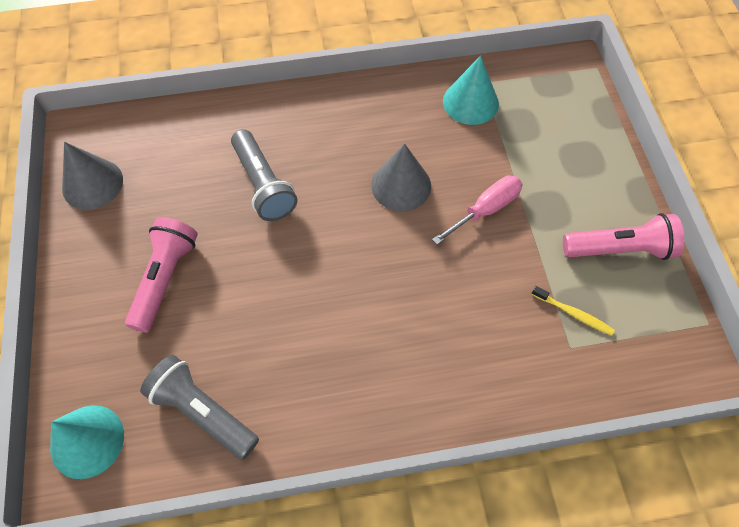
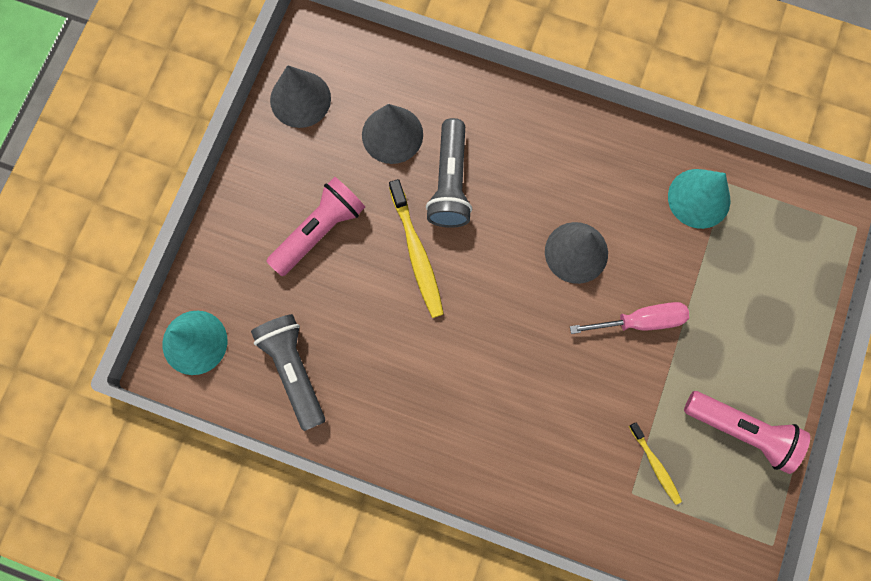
camera: 30 degrees right, 15 degrees up
none -> grey cone [362,104,423,164]
none -> yellow toothbrush [389,179,444,318]

